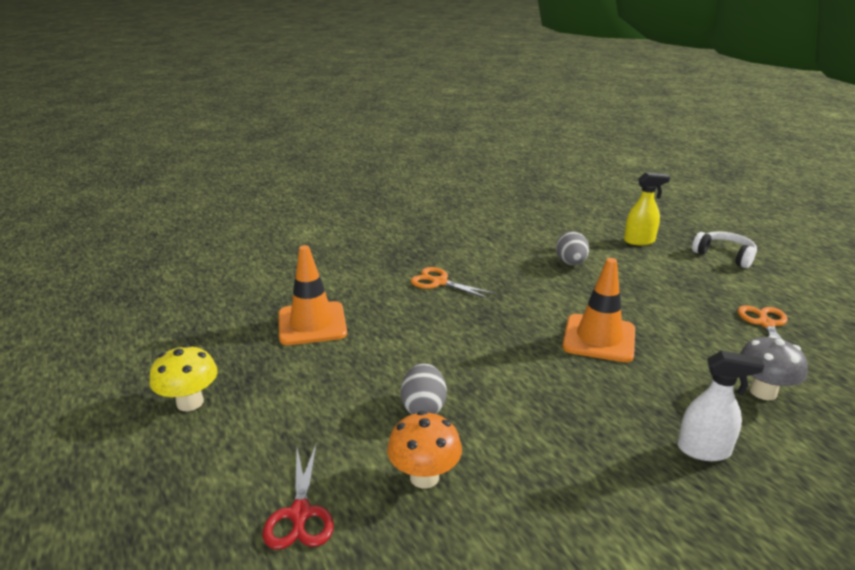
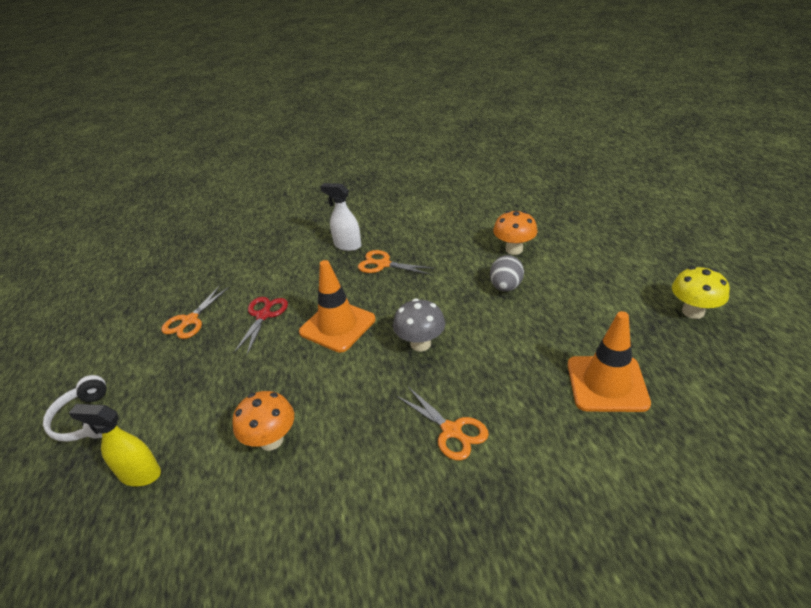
camera: 160 degrees left, 10 degrees up
red scissors [263,445,334,550] -> red scissors moved to [233,297,288,355]
grey egg [556,231,589,265] -> orange mushroom [232,391,294,451]
grey mushroom [740,335,808,400] -> grey mushroom moved to [393,298,445,352]
none -> orange scissors [358,250,435,275]

